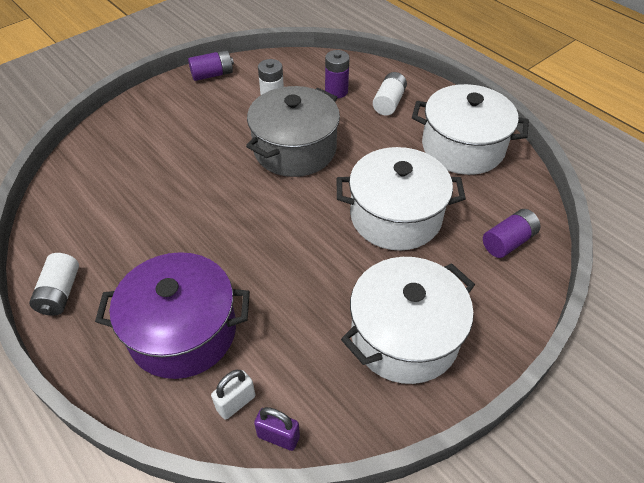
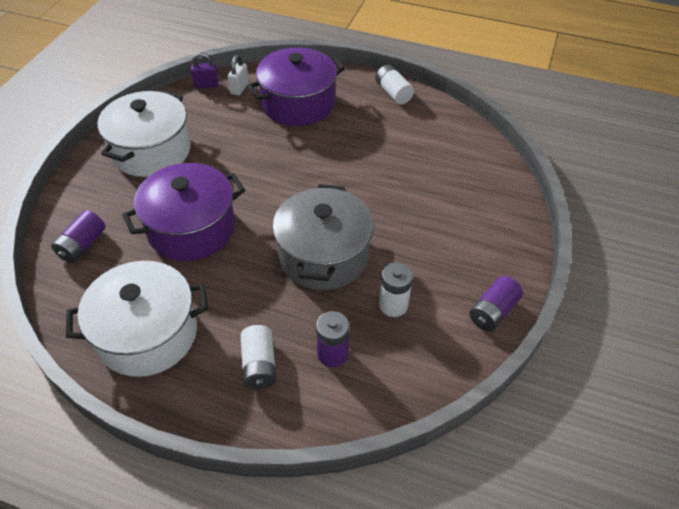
camera: 150 degrees right, 0 degrees up
white pot [336,147,466,251] -> purple pot [122,163,245,261]

